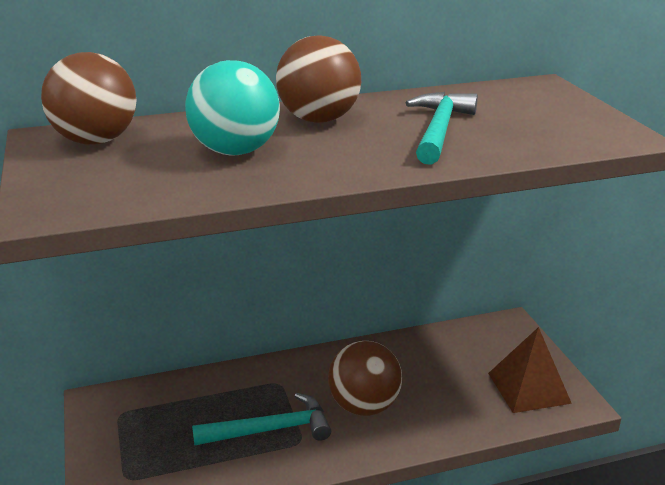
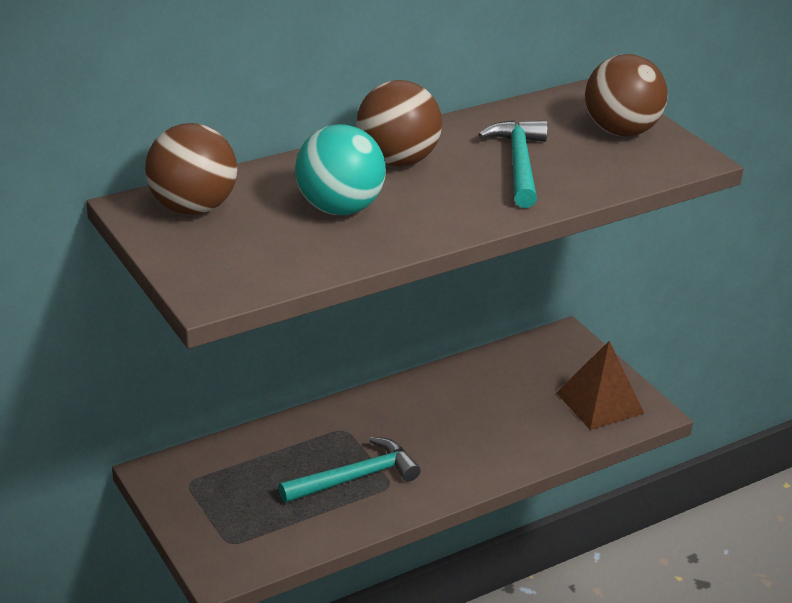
camera: 15 degrees left, 5 degrees up
brown ball [328,341,402,416] -> brown ball moved to [585,54,668,136]

